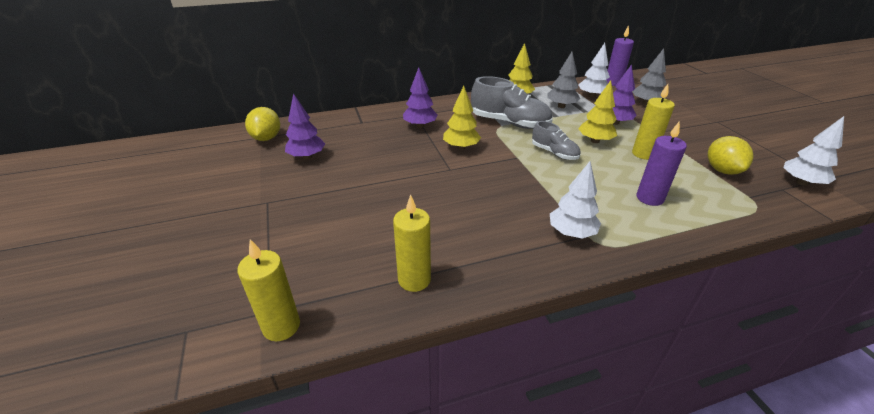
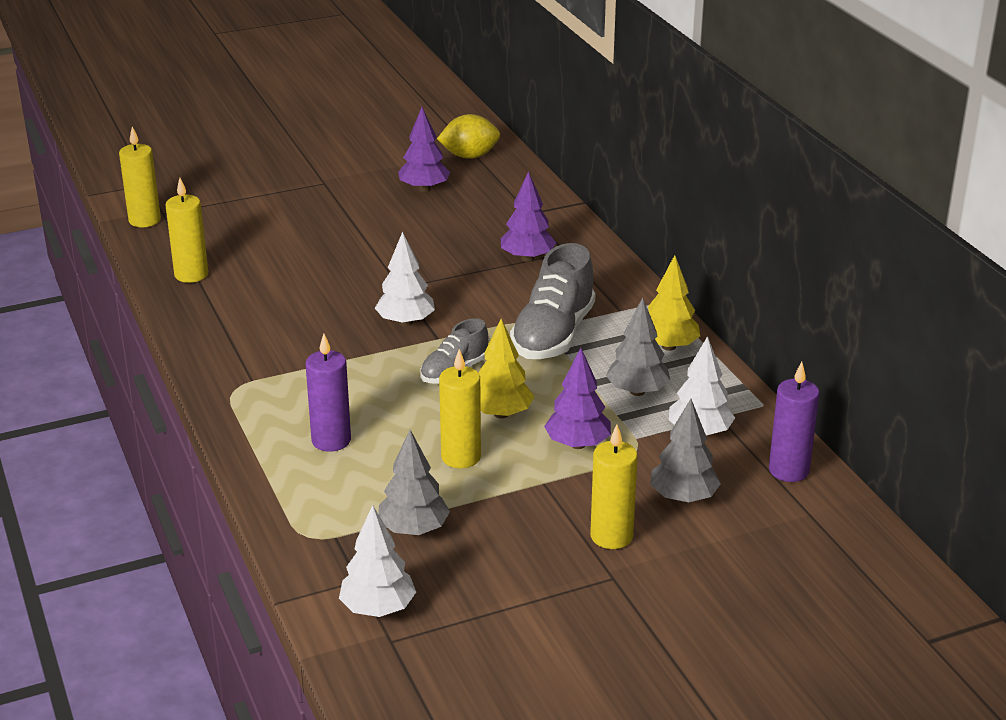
camera: 85 degrees right, 5 degrees down
yellow tree [443,86,481,150] -> none
white tree [550,162,601,239] -> white tree moved to [375,232,435,326]
yellow lemon [708,136,754,175] -> grey tree [378,430,450,535]
none -> yellow candle [590,424,638,549]

